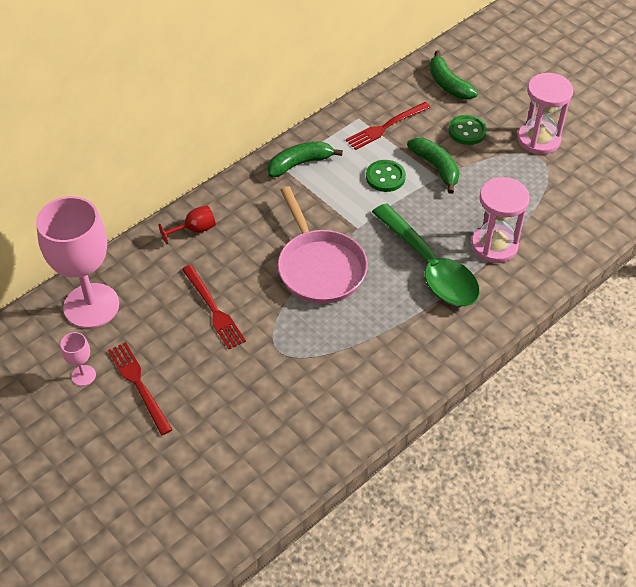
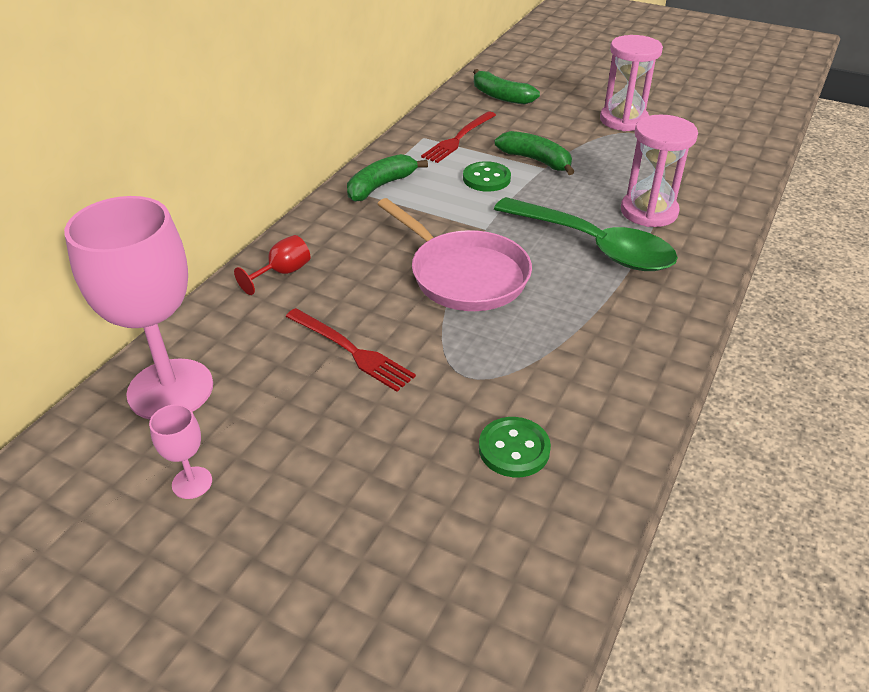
camera: 20 degrees left, 10 degrees down
red fork [108,342,173,435] -> none
green button [448,115,487,145] -> green button moved to [479,417,551,477]

